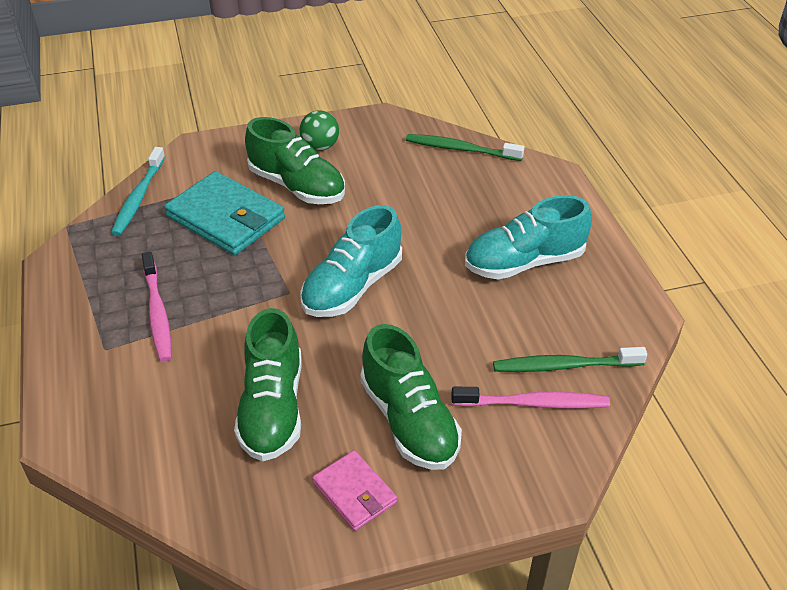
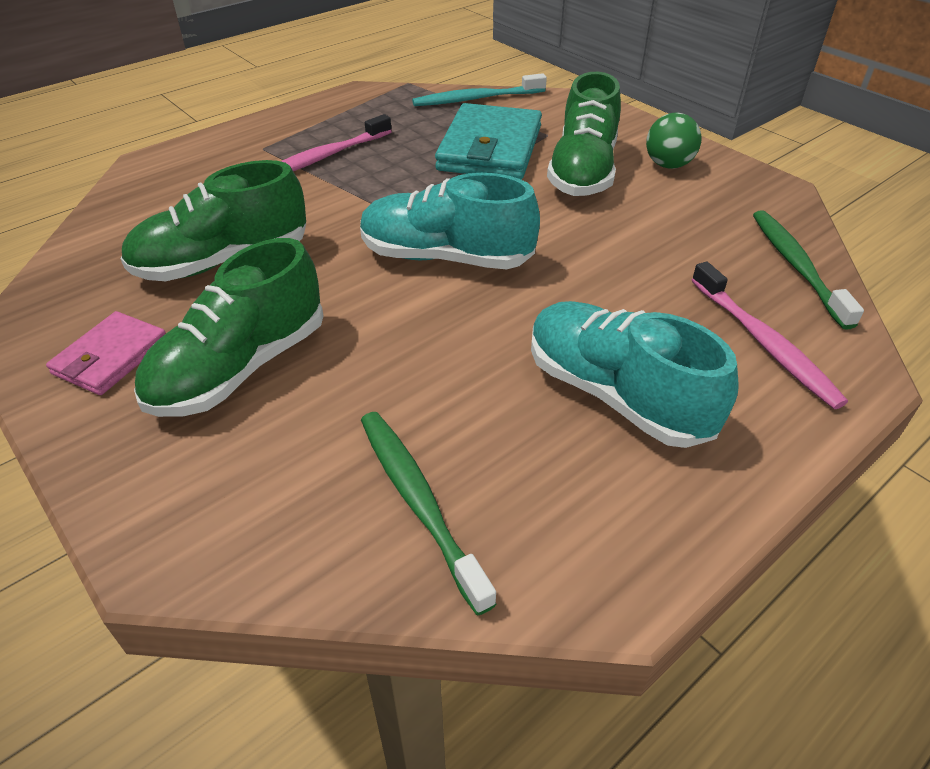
camera: 65 degrees right, 0 degrees up
pink toothbrush [451,387,610,408] -> pink toothbrush moved to [692,262,848,409]

